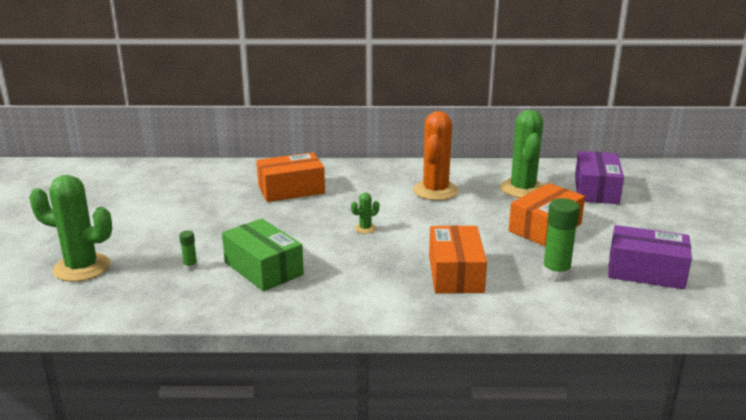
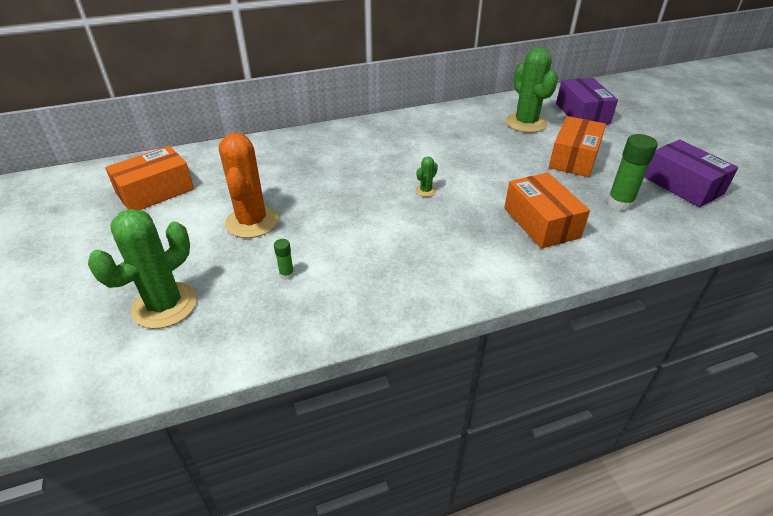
camera: 20 degrees left, 15 degrees up
green cactus [29,175,112,282] -> green cactus turned 45 degrees counterclockwise [88,209,197,329]
green box [222,218,304,291] -> none
orange box [256,152,325,202] -> orange box moved to [105,146,194,210]
orange cactus [413,111,458,201] -> orange cactus moved to [219,133,279,238]
purple box [608,225,692,289] -> purple box turned 60 degrees clockwise [644,140,739,207]

